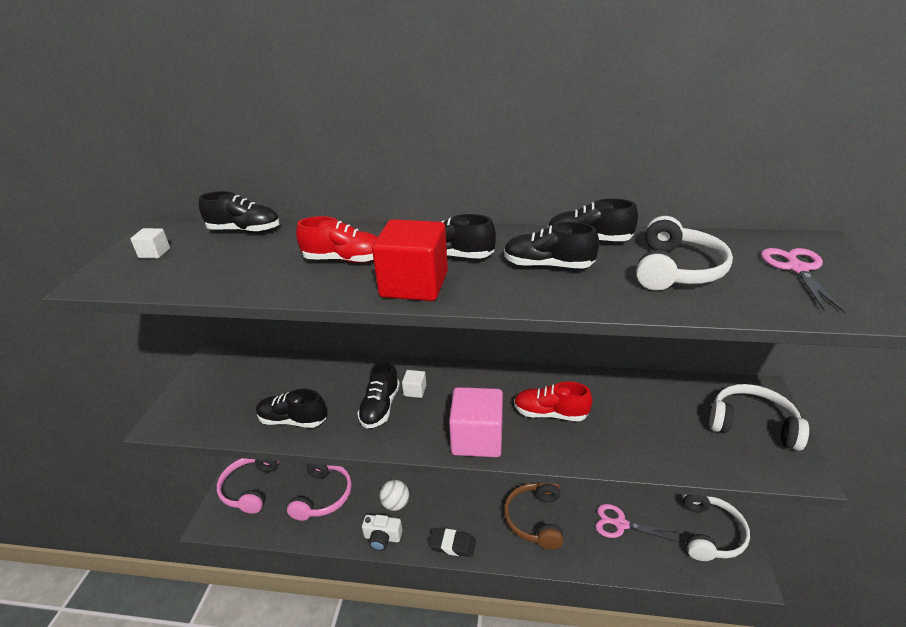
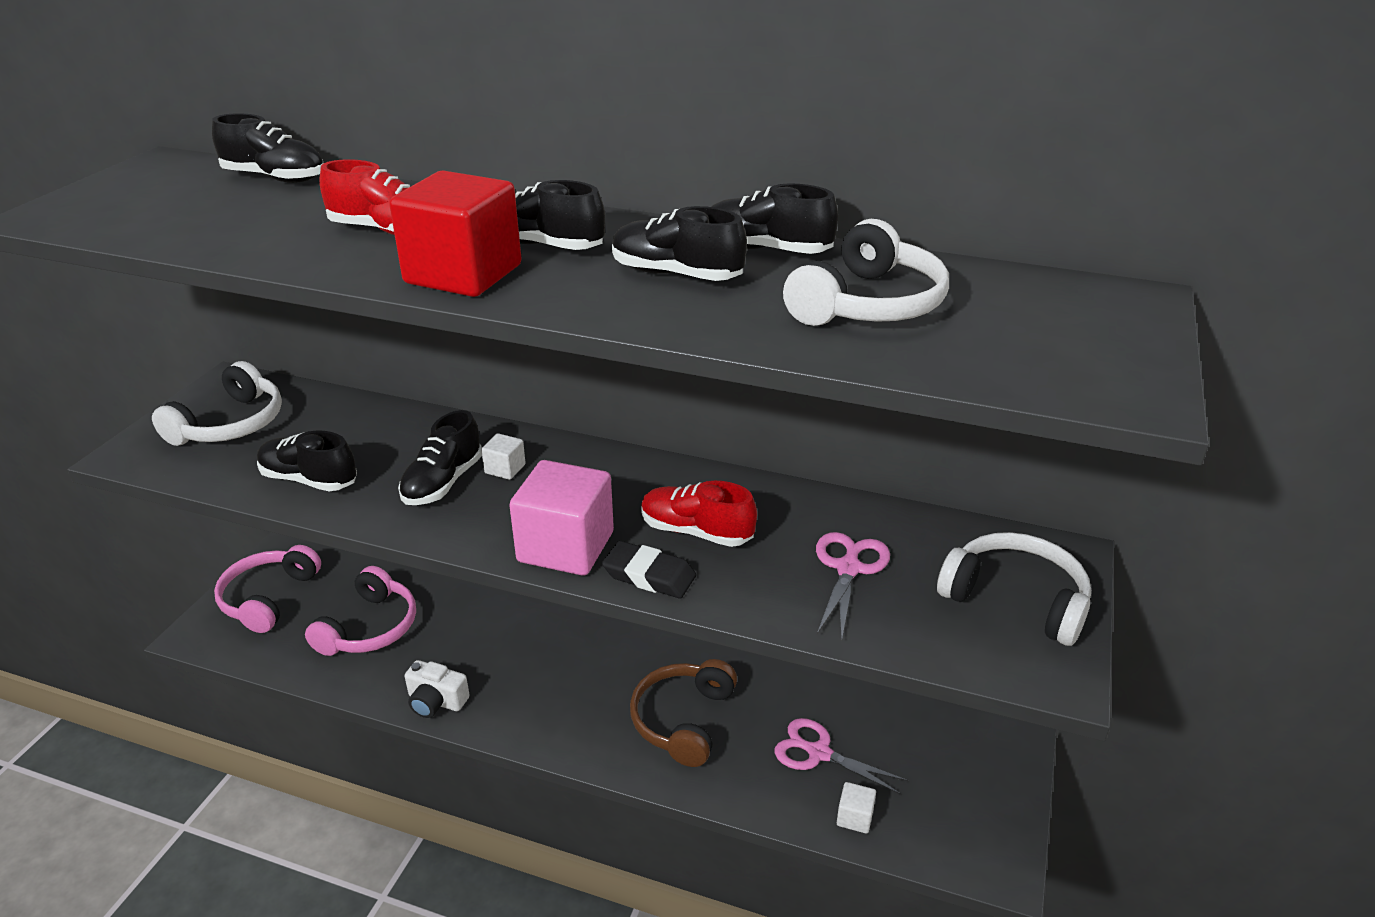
camera: 10 degrees right, 0 degrees up
white cube [131,228,170,259] -> white cube moved to [837,782,876,833]
white ball [380,480,409,511] -> none
black eraser [428,528,476,558] -> black eraser moved to [602,541,696,598]
white headphones [682,495,750,561] -> white headphones moved to [152,361,282,446]
pink scissors [761,248,845,313] -> pink scissors moved to [816,532,890,641]

